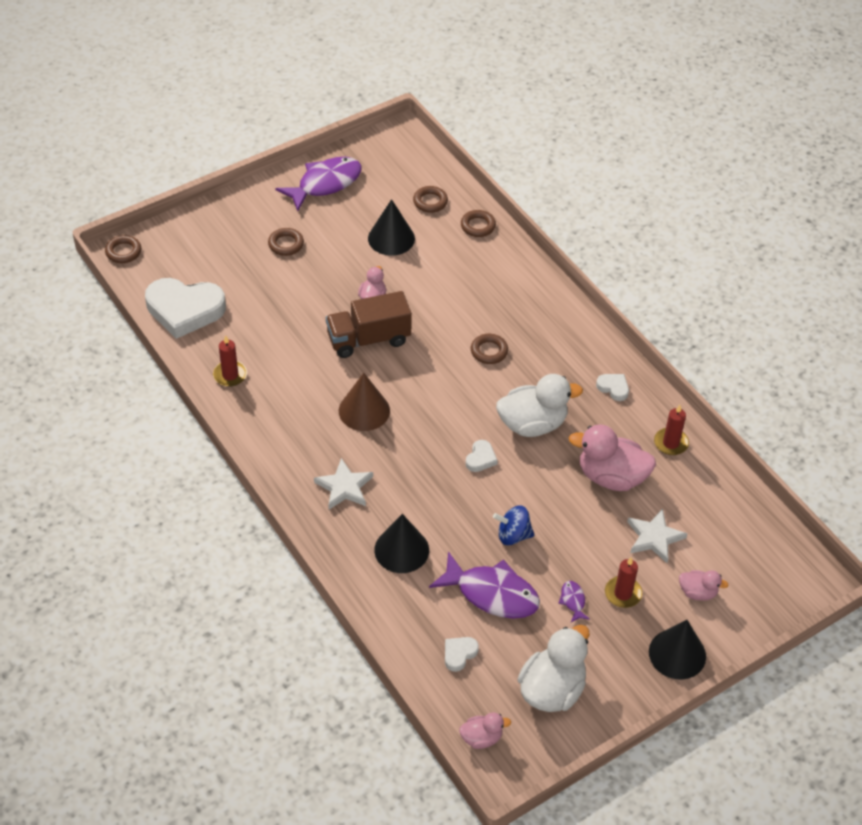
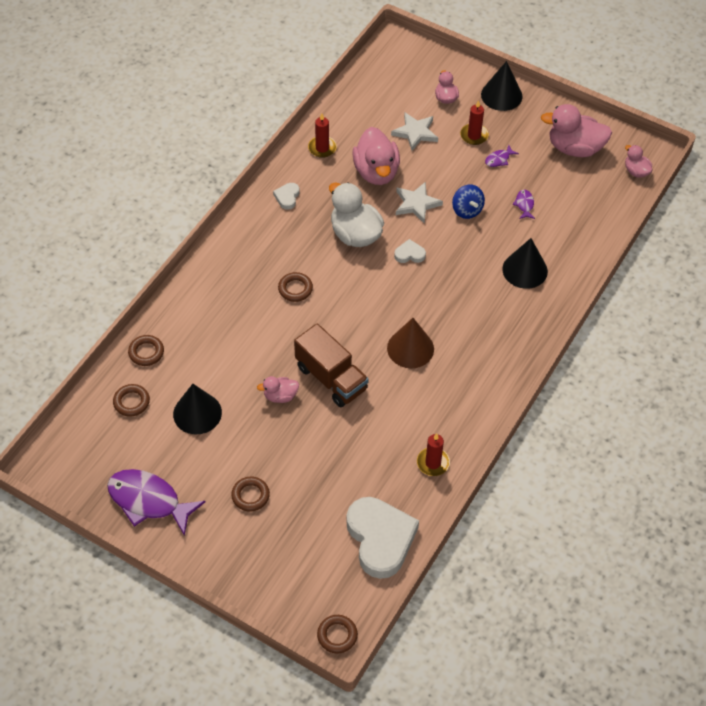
camera: 115 degrees left, 5 degrees up
white star [314,458,373,509] -> white star moved to [396,182,443,223]
purple fish [429,551,540,619] -> purple fish [513,190,535,219], size x0.43
white heart [445,637,479,672] -> none
white duck [517,625,590,712] -> pink duck [541,104,612,157]

